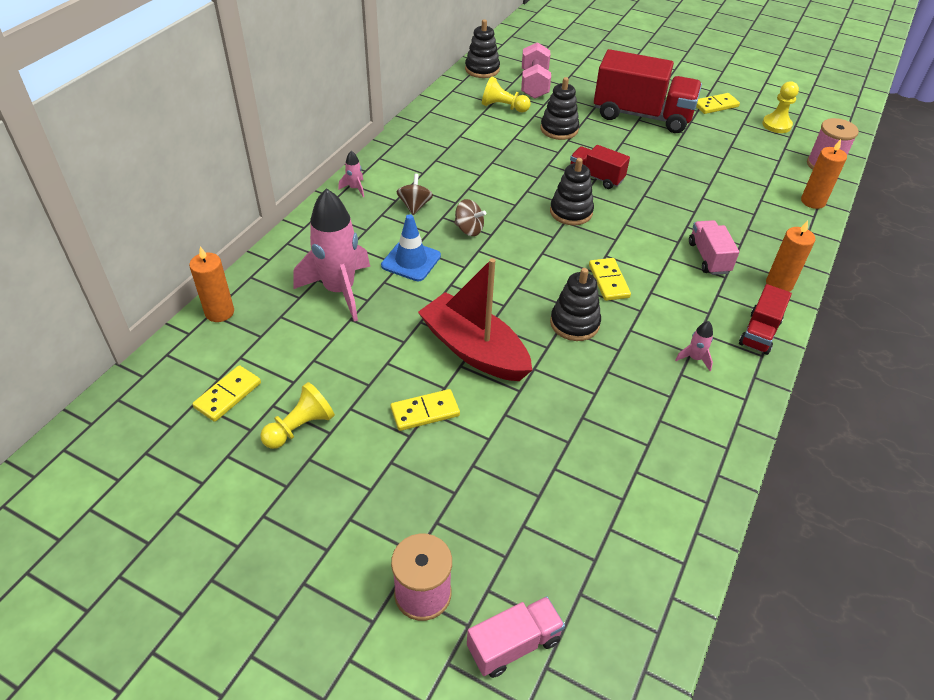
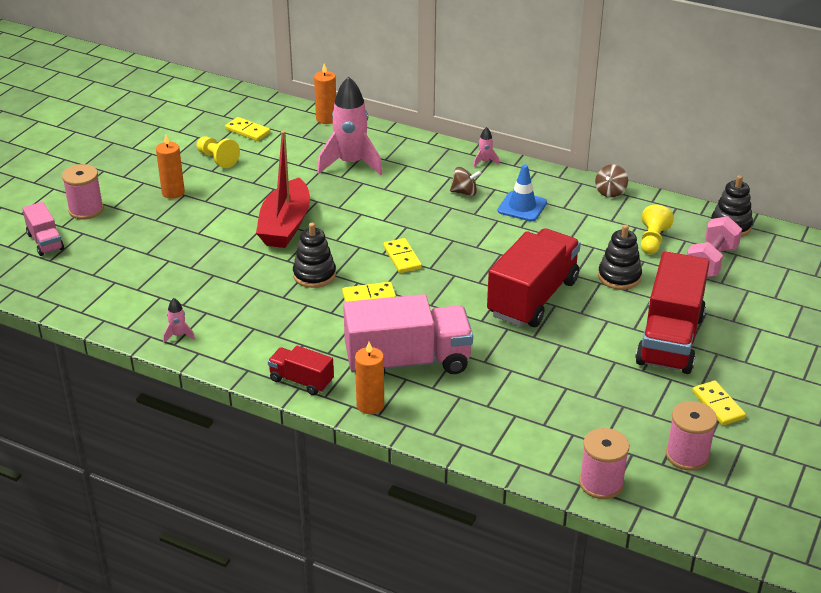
camera: 90 degrees right, 10 degrees down
blue traffic cone [381,214,441,281] -> blue traffic cone moved to [497,164,547,221]
yellow domino [391,389,460,431] -> yellow domino moved to [383,238,422,273]
red boat [418,258,532,381] -> red boat turned 150 degrees clockwise [256,130,310,248]
brown spinning top [454,199,486,236] -> brown spinning top moved to [595,164,628,197]
pink dumbbell [521,42,551,99] -> pink dumbbell turned 60 degrees counterclockwise [687,216,742,277]
black stacking toy [550,158,594,225] -> none
red truck [570,145,630,189] -> red truck [487,228,581,327], size x1.98
pink rocket [675,321,713,371] -> pink rocket moved to [163,298,195,343]
pink truck [689,220,739,275] -> pink truck [343,294,473,375], size x1.98
yellow pawn [762,81,799,133] -> pink spool [666,401,717,471]
orange candle [801,139,847,209] -> orange candle moved to [156,135,185,199]

